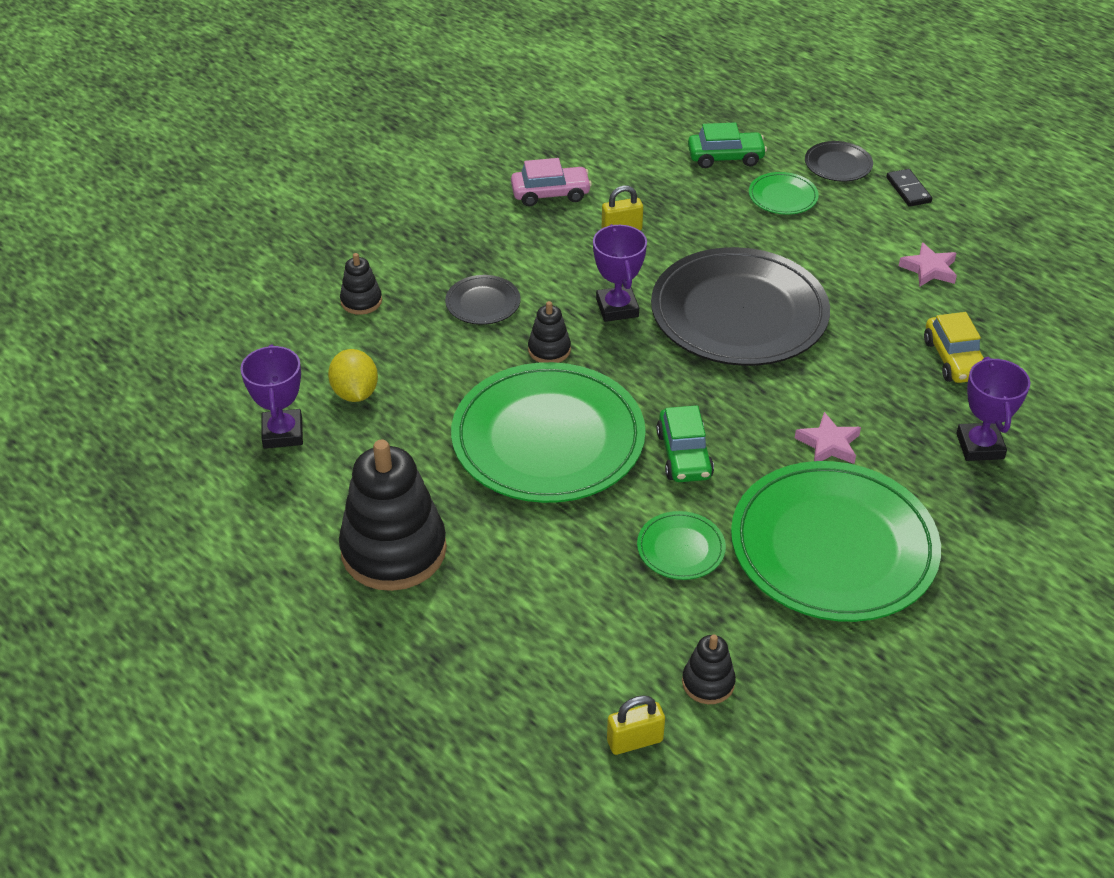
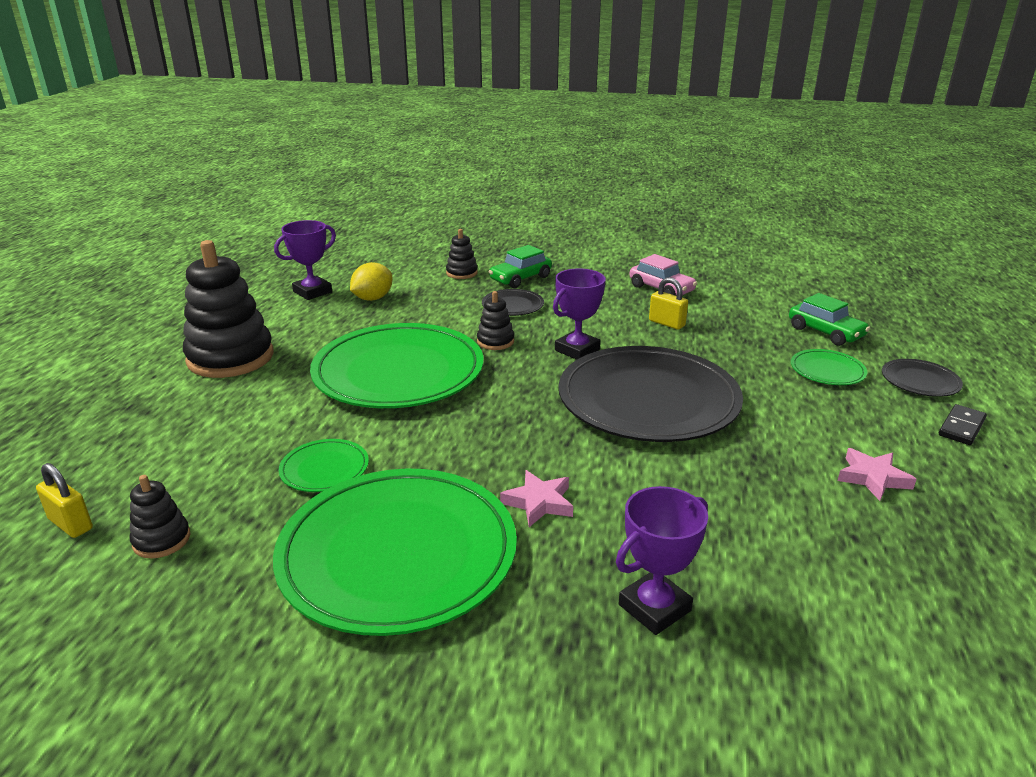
camera: 55 degrees right, 15 degrees down
green car [656,405,714,482] -> green car moved to [489,245,552,288]
yellow car [924,312,984,383] -> none

